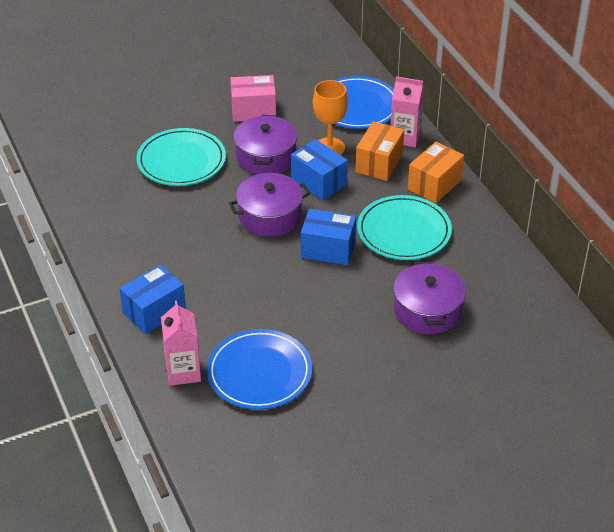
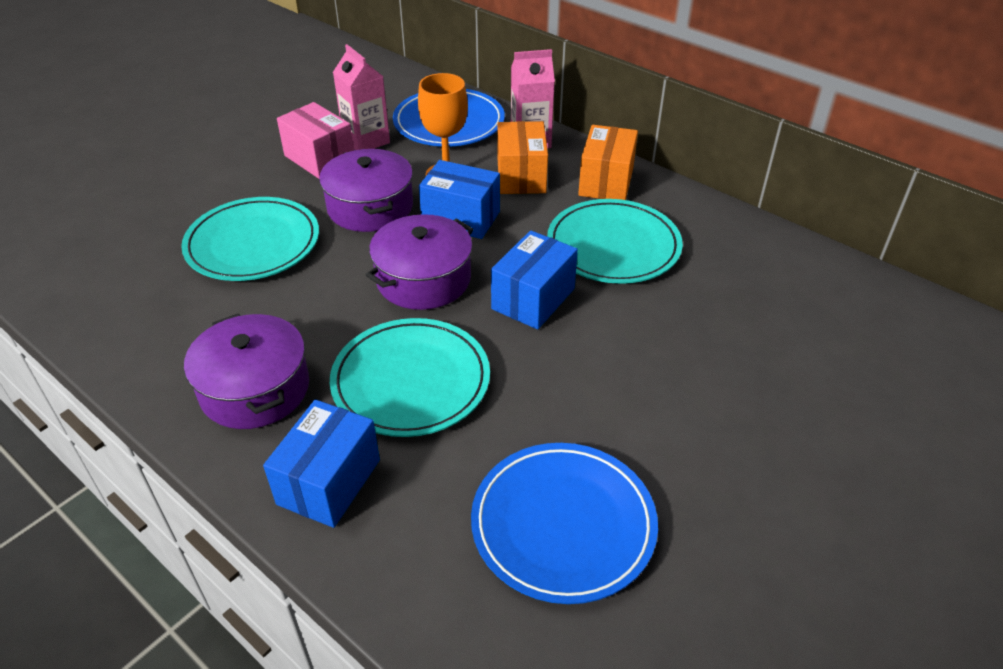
camera: 25 degrees left, 0 degrees up
pink carton [161,300,201,386] -> pink carton moved to [333,44,390,150]
pink box [230,75,276,122] -> pink box turned 75 degrees clockwise [277,102,354,179]
blue box [301,209,356,265] -> blue box turned 45 degrees counterclockwise [491,230,578,329]
purple pot [393,261,466,334] -> purple pot moved to [184,313,309,429]
none -> turquoise plate [330,318,490,437]

